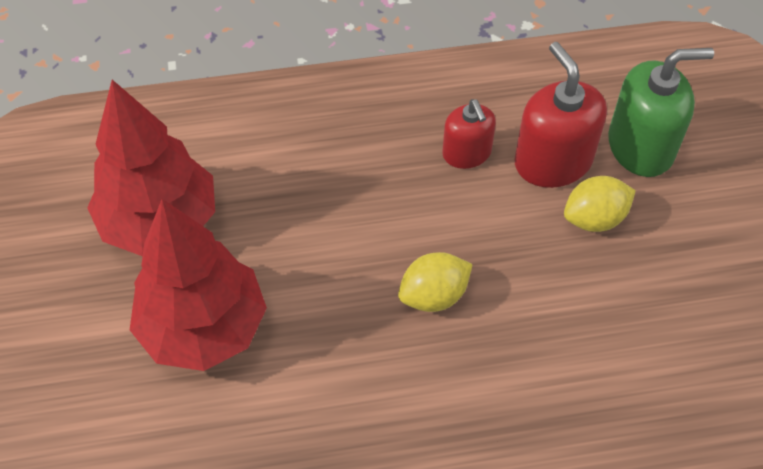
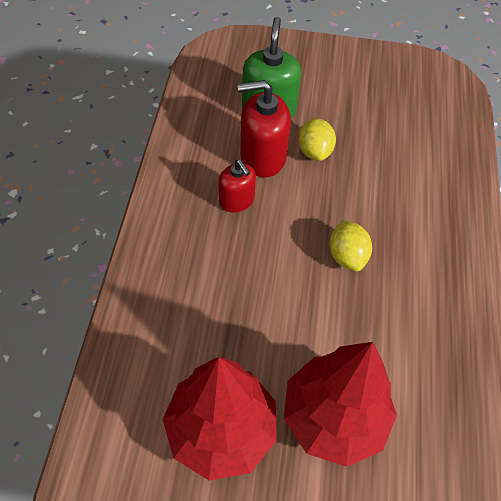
camera: 75 degrees left, 0 degrees up
red soap dispenser [442,99,496,169] -> red soap dispenser turned 60 degrees clockwise [219,160,256,213]

